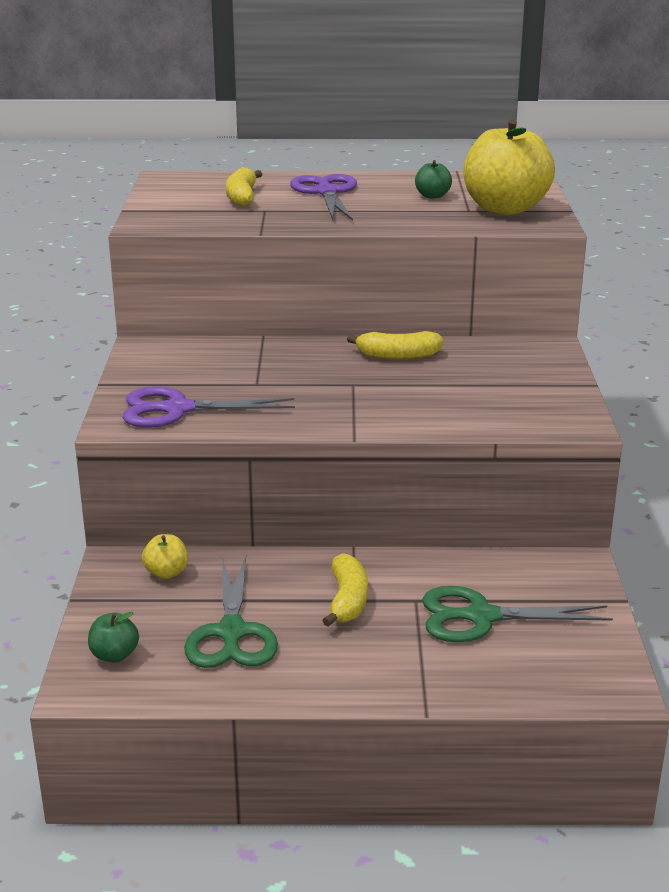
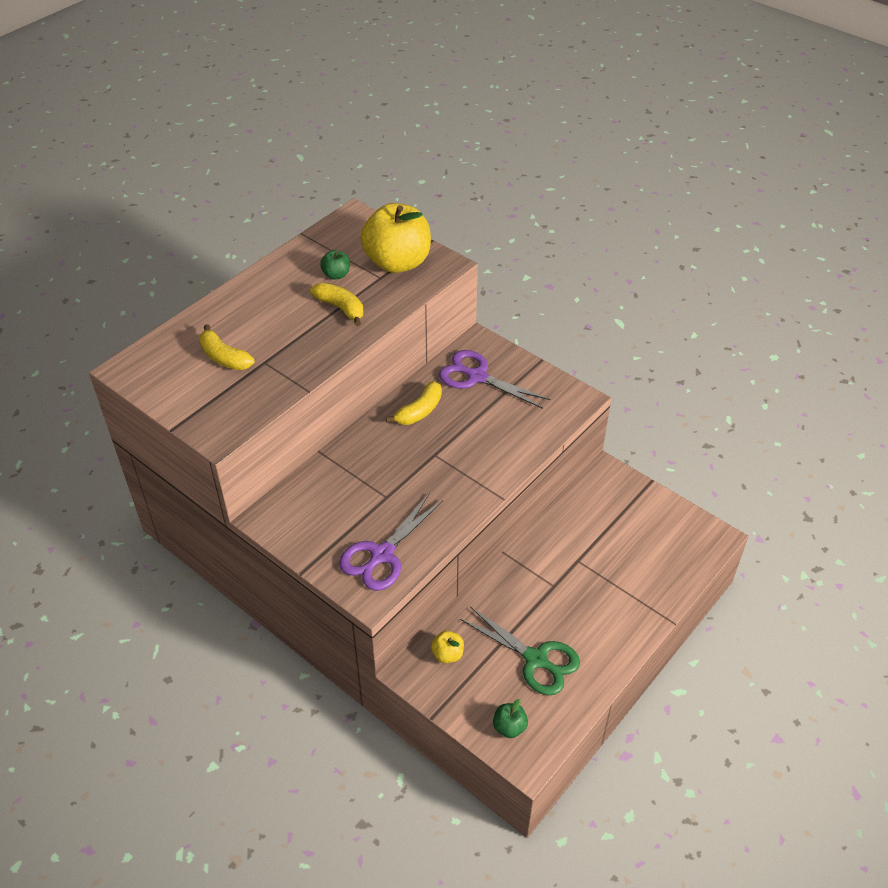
camera: 50 degrees left, 20 degrees up
purple scissors [290,174,357,221] -> purple scissors moved to [439,350,550,409]
yellow banana [322,553,368,627] -> yellow banana moved to [310,282,363,326]
green scissors [422,586,613,642] -> none

